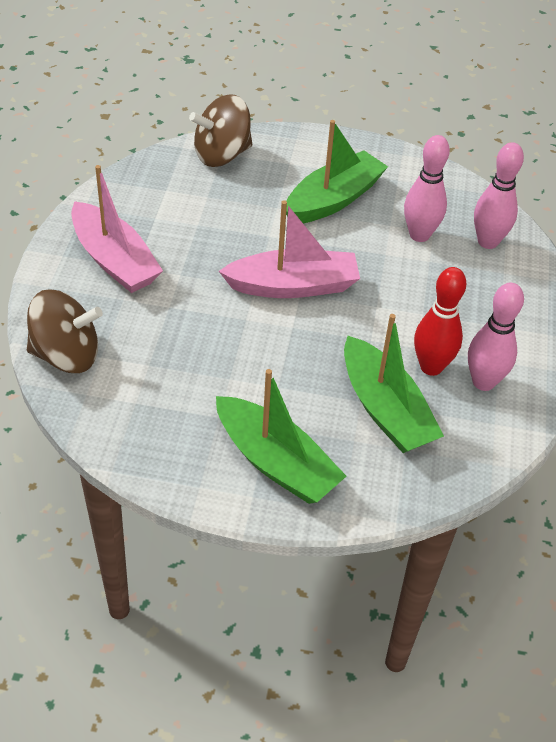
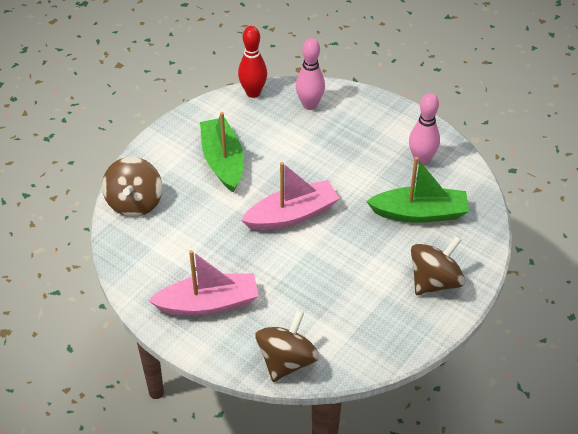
camera: 60 degrees left, 0 degrees up
green boat [216,369,347,504] -> brown spinning top [411,236,465,295]
pink boat [219,200,360,298] -> pink boat turned 45 degrees clockwise [241,162,340,230]
pink bowling pin [404,135,450,242] -> none
red bowling pin [414,267,467,376] -> red bowling pin moved to [238,26,267,98]

